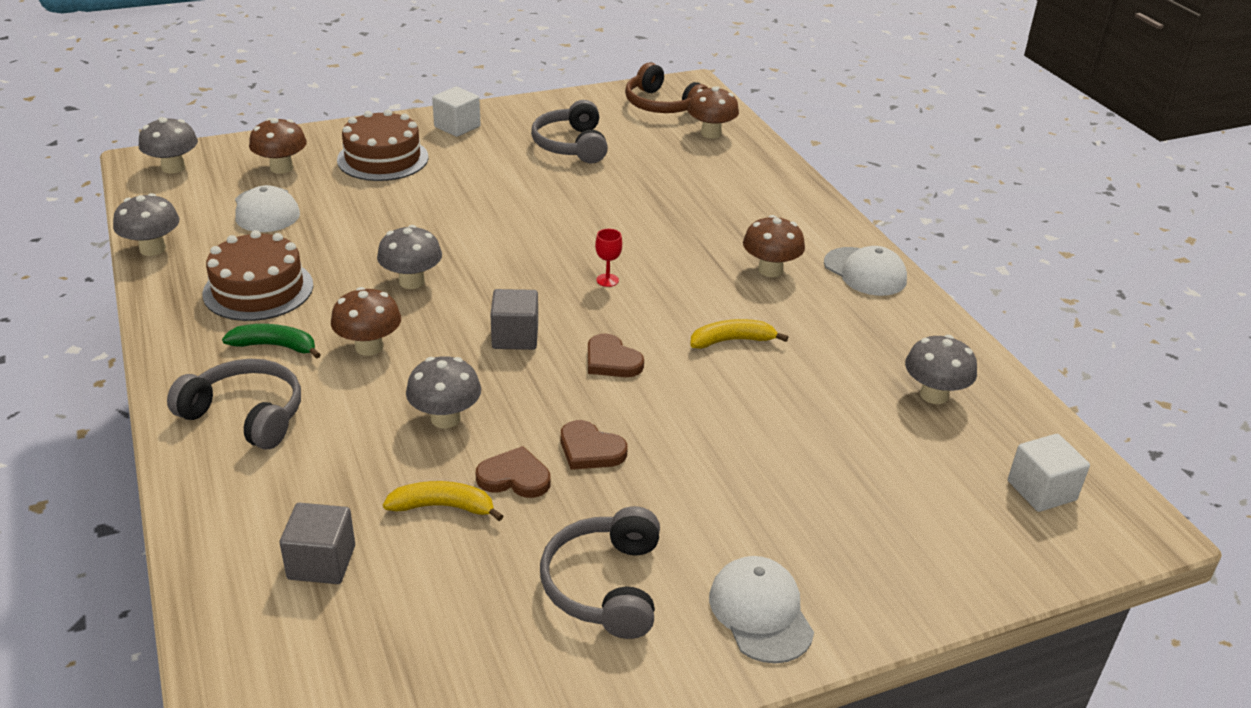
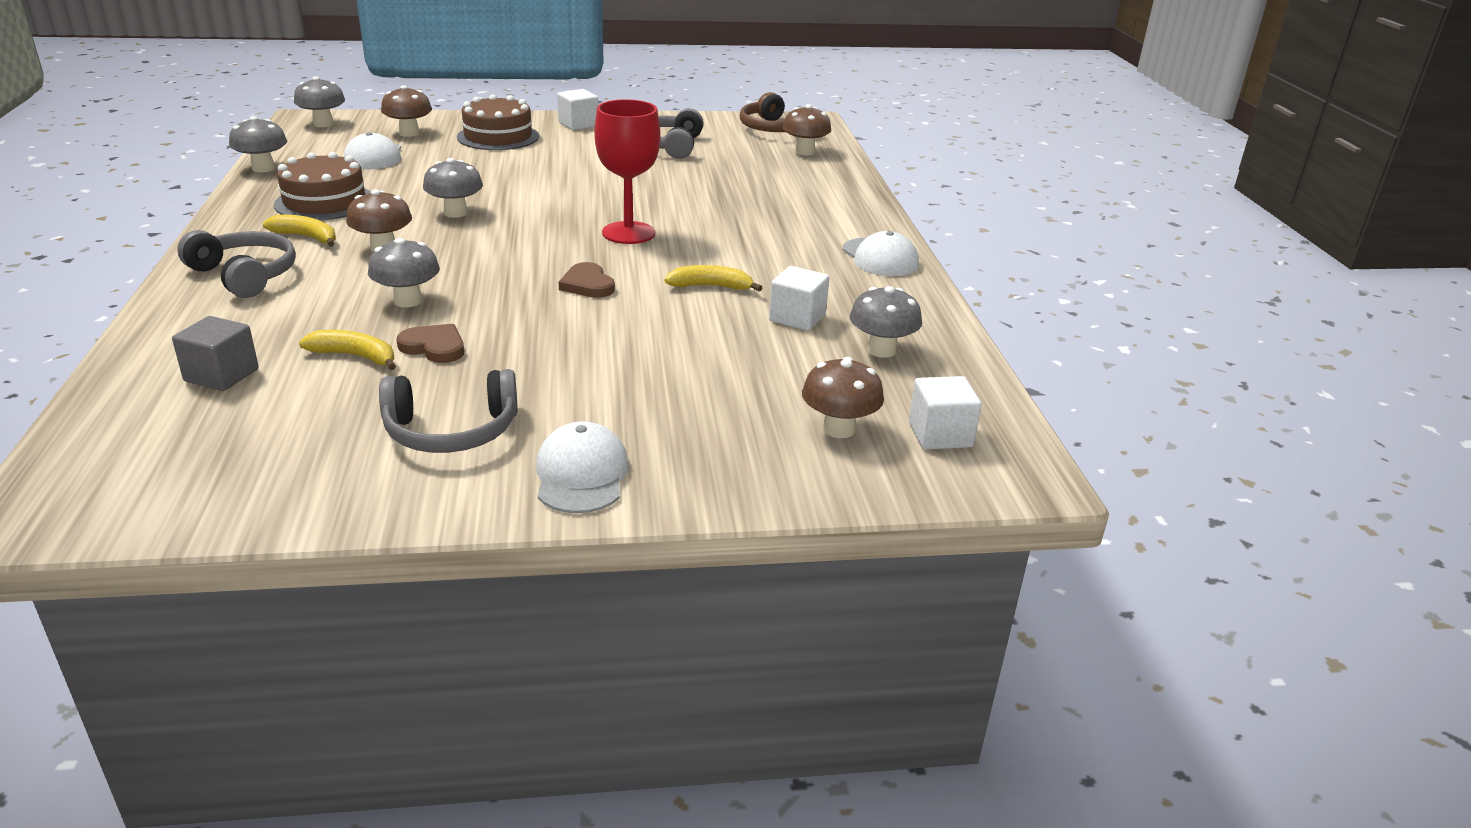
camera: 15 degrees right, 5 degrees down
green banana [222,324,321,359] -> yellow banana [263,214,336,247]
grey cube [490,289,538,350] -> none
grey headphones [540,506,660,639] -> grey headphones turned 120 degrees counterclockwise [379,369,518,453]
brown heart [561,420,628,470] -> none
red goblet [595,229,622,287] -> red goblet [594,99,661,244], size x2.50
brown mushroom [743,215,805,277] -> brown mushroom moved to [802,357,884,438]
none -> white cube [769,266,830,331]

